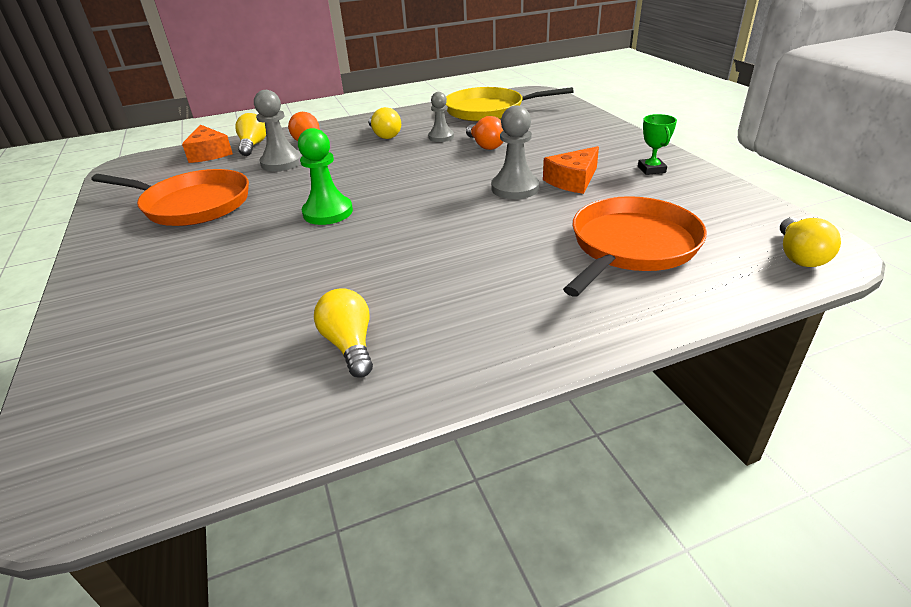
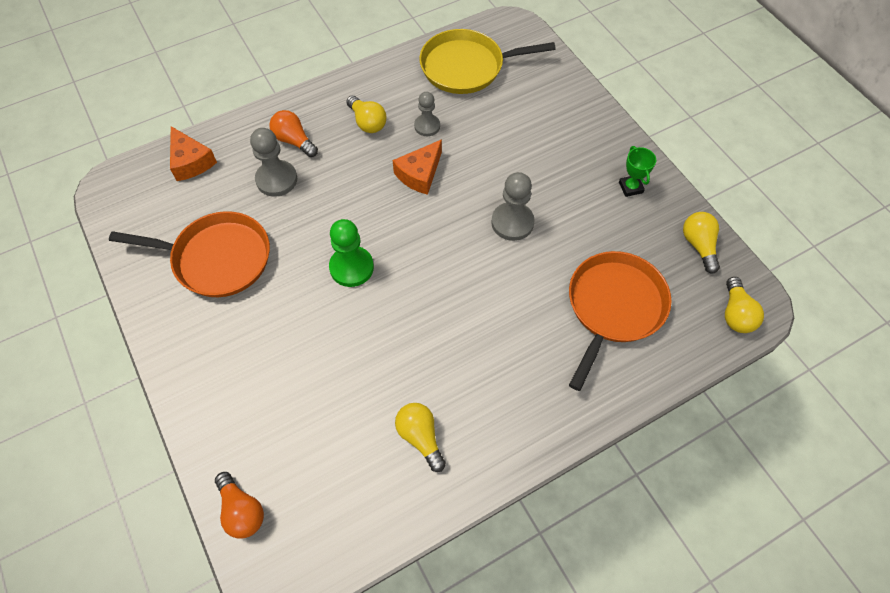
camera: 10 degrees left, 25 degrees up
yellow light bulb [235,113,266,156] -> yellow light bulb moved to [683,212,720,274]
orange light bulb [466,116,504,150] -> orange light bulb moved to [215,472,264,539]
orange cheese [543,146,599,194] -> orange cheese moved to [393,139,442,195]

